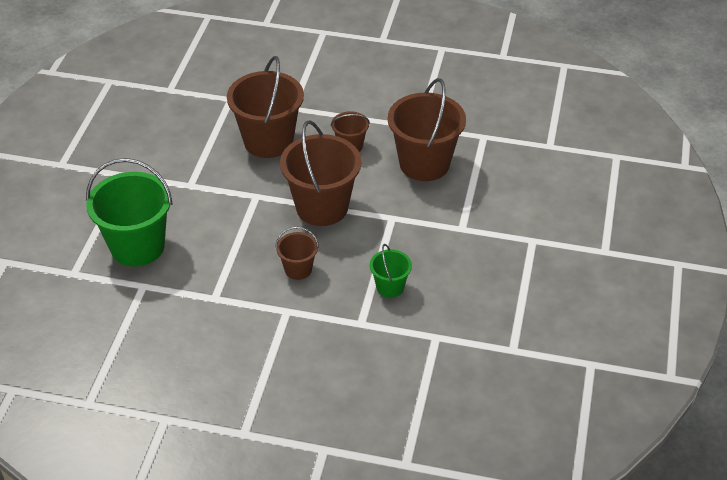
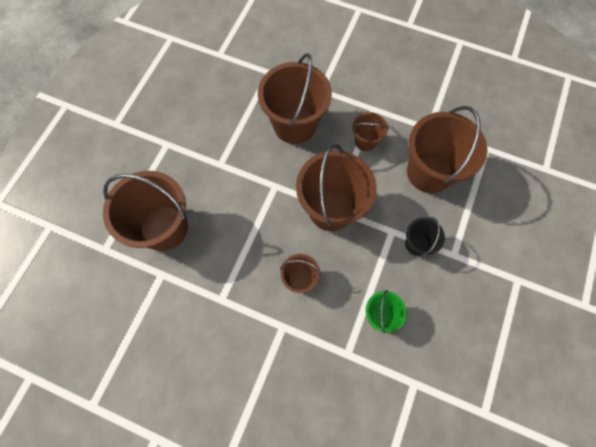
camera: 10 degrees right, 25 degrees up
green bucket [86,158,173,267] -> brown bucket [103,171,188,251]
none -> black bucket [405,217,445,256]

